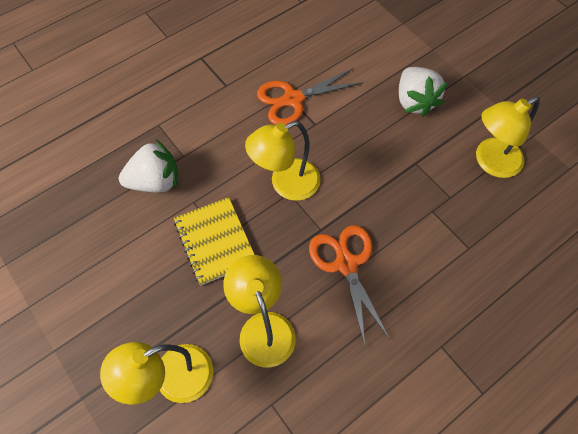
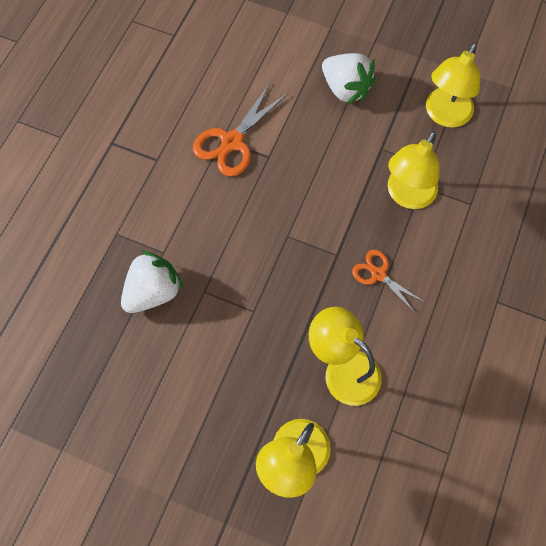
camera: 30 degrees left, 5 degrees up
yellow notebook [174,197,255,286] -> none
yellow lamp [245,121,321,201] -> yellow lamp moved to [388,131,439,209]
orange scissors [309,225,390,346] -> orange scissors [352,250,424,313], size x0.62

